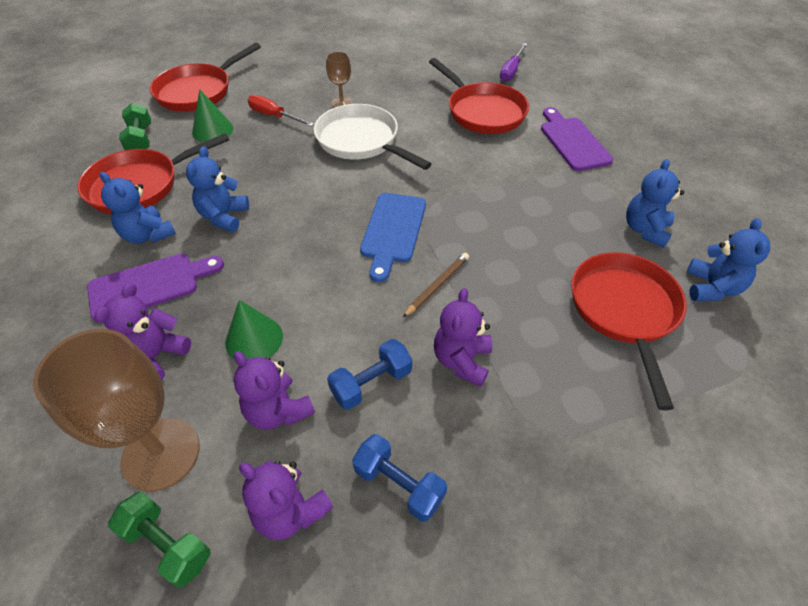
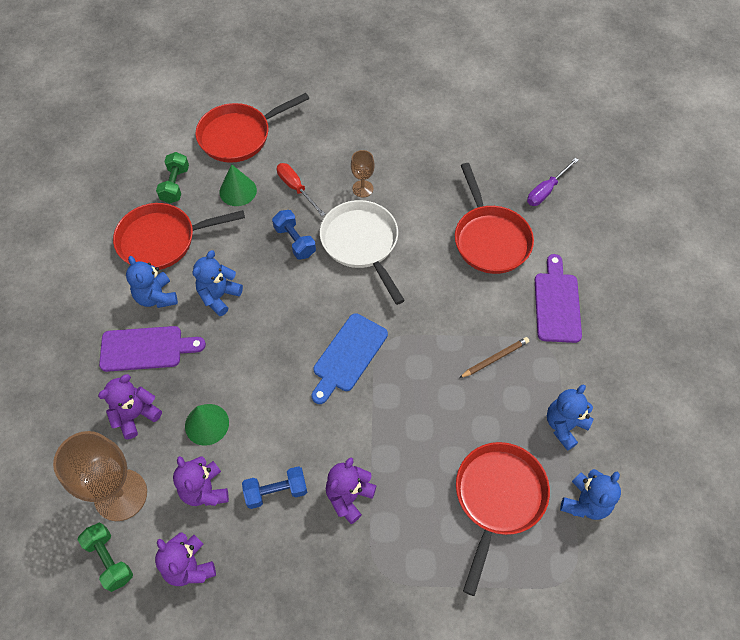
camera: 20 degrees right, 10 degrees up
blue dumbbell [352,434,447,522] -> blue dumbbell moved to [272,210,316,259]
brown pencil [403,253,469,317] -> brown pencil moved to [459,337,529,378]

